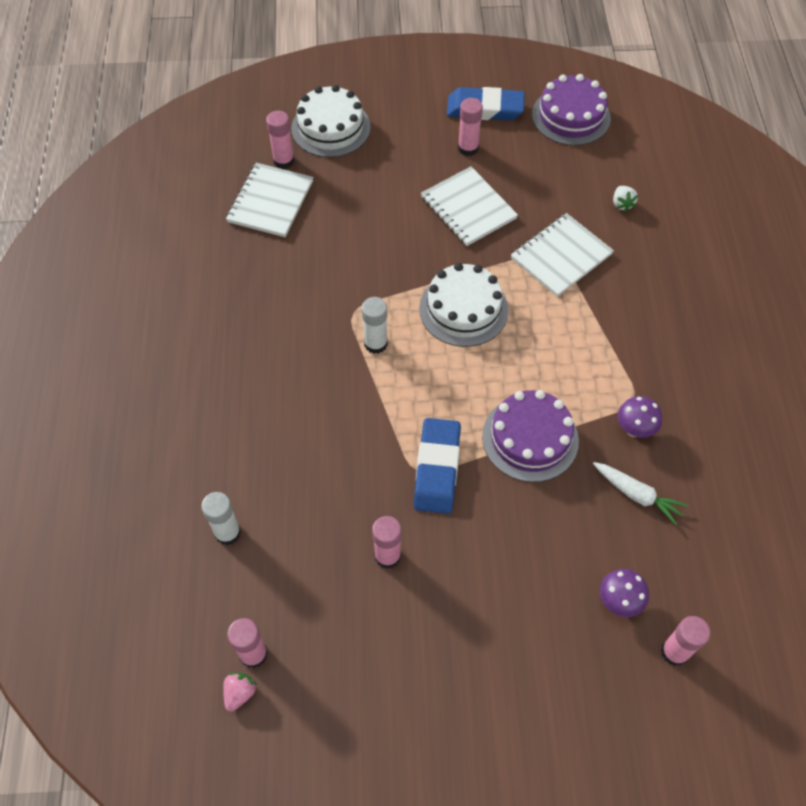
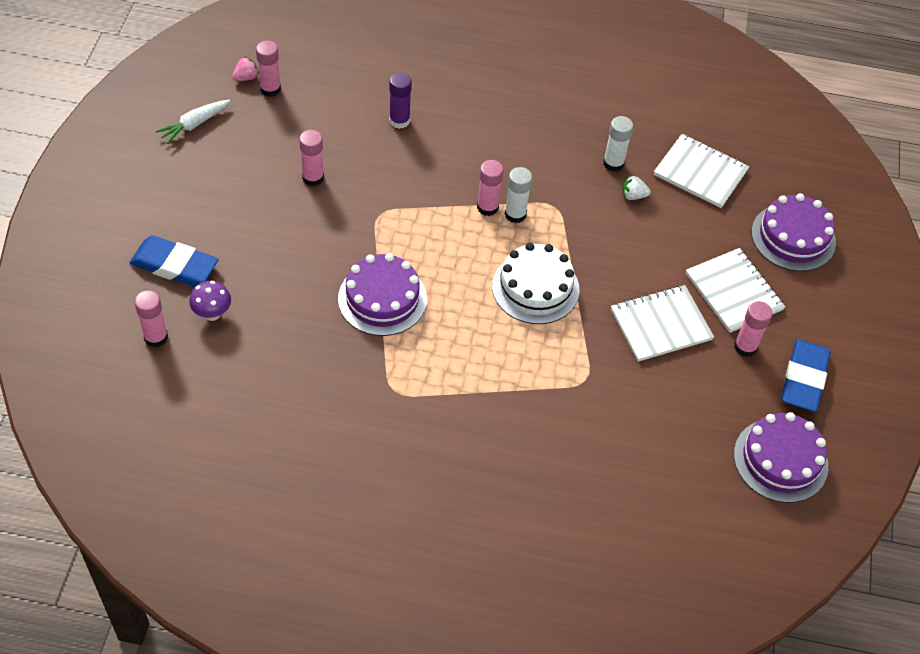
camera: 100 degrees right, 5 degrees down
white glue stick [201,492,241,545] -> white glue stick moved to [603,116,633,172]
pink strawberry [223,673,257,712] -> pink strawberry turned 75 degrees counterclockwise [232,56,259,81]
pink glue stick [266,111,294,169] -> pink glue stick moved to [477,160,504,216]
white cake [291,85,371,158] -> purple cake [752,193,836,271]
blue eraser [414,418,461,514] -> blue eraser moved to [129,235,219,287]
white notebook [511,213,614,297] -> white notebook moved to [686,248,785,333]
white carrot [593,462,688,525] -> white carrot moved to [156,100,230,144]
white strawberry [613,186,638,212] -> white strawberry moved to [622,176,651,200]
purple mushroom [618,396,662,438] -> none
none -> purple glue stick [389,73,412,129]

